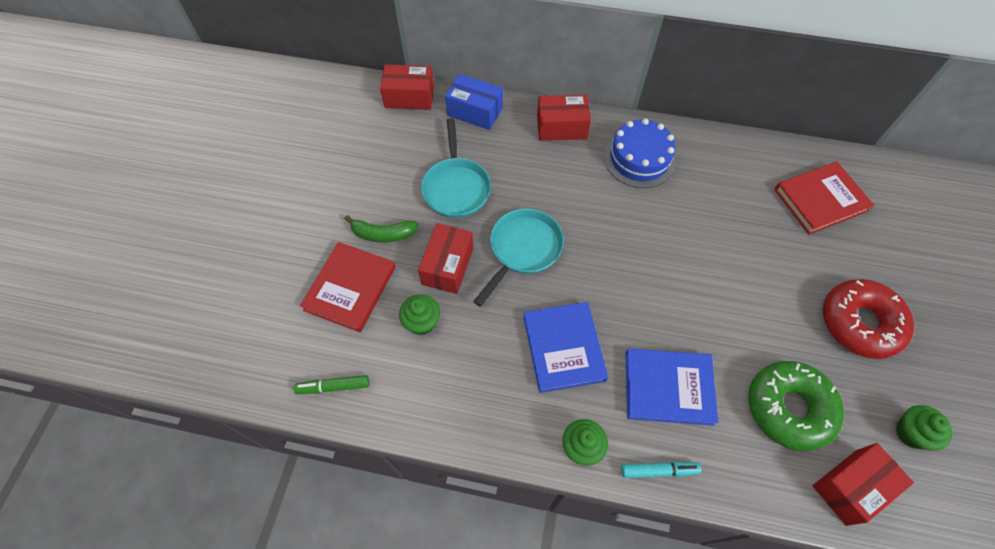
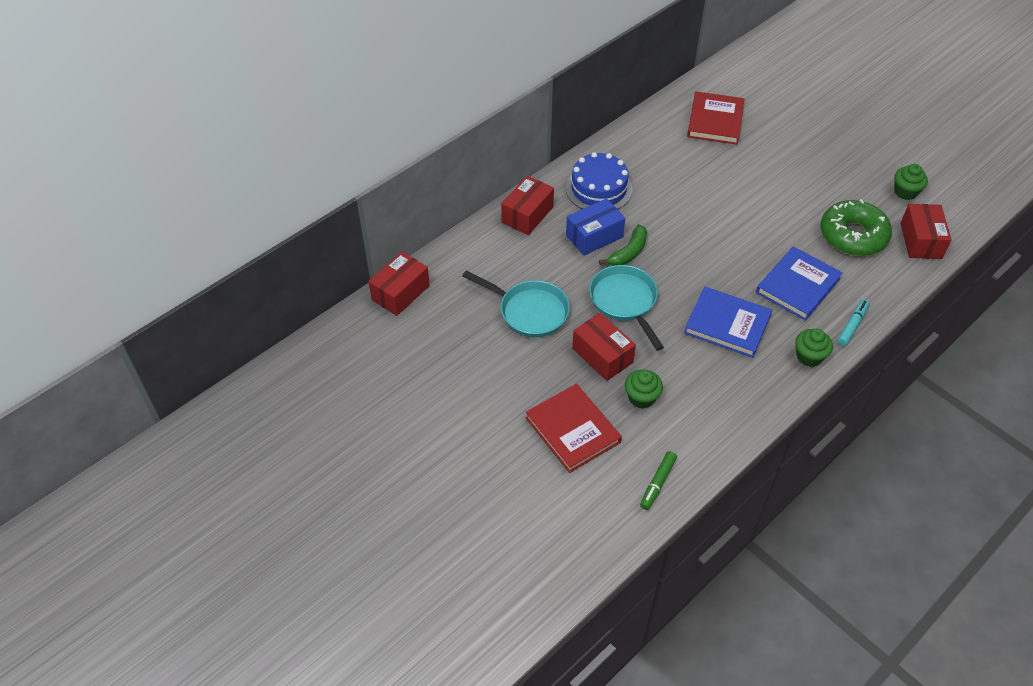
camera: 55 degrees left, 10 degrees down
green banana [344,215,418,243] -> green banana moved to [599,224,647,266]
blue box [445,74,503,130] -> blue box moved to [566,198,625,256]
red donut [823,279,914,359] -> none

